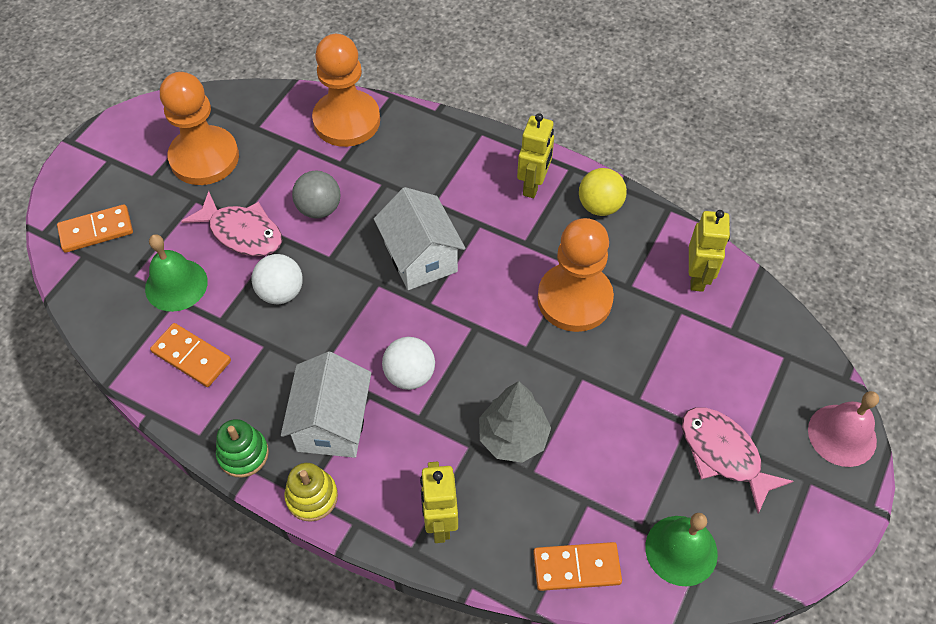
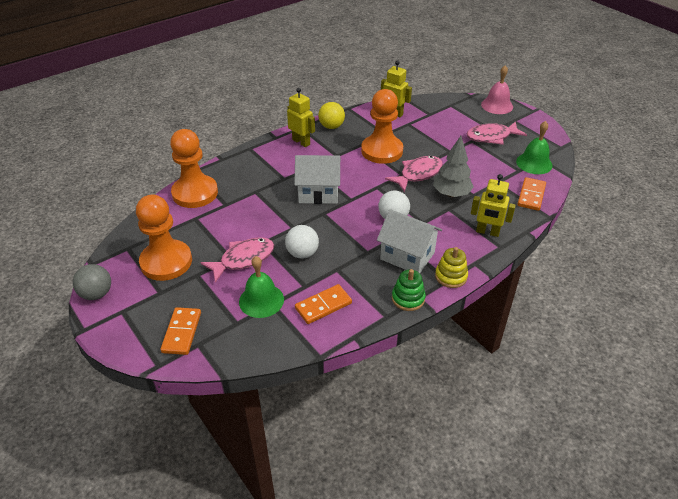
camera: 65 degrees left, 15 degrees down
grey ball [292,170,340,219] -> grey ball moved to [73,264,111,300]
none -> pink fish [385,156,443,192]

